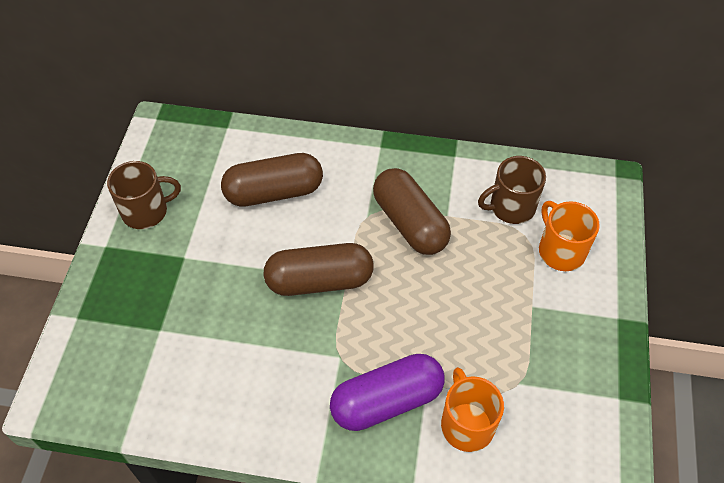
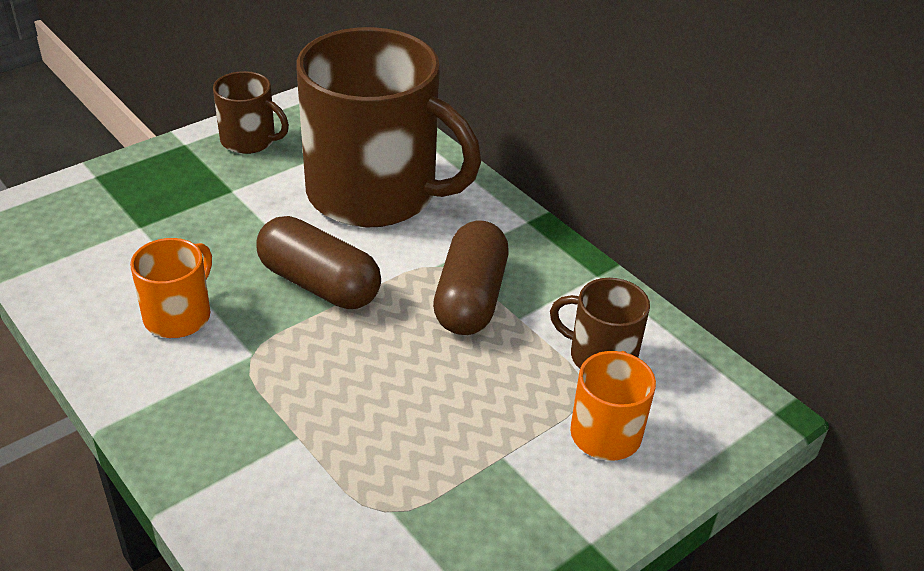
camera: 40 degrees right, 15 degrees down
brown capsule [221,153,323,207] -> brown mug [296,27,481,228]
purple capsule [330,354,444,431] -> none
orange mug [441,367,504,452] -> orange mug moved to [130,238,212,338]

